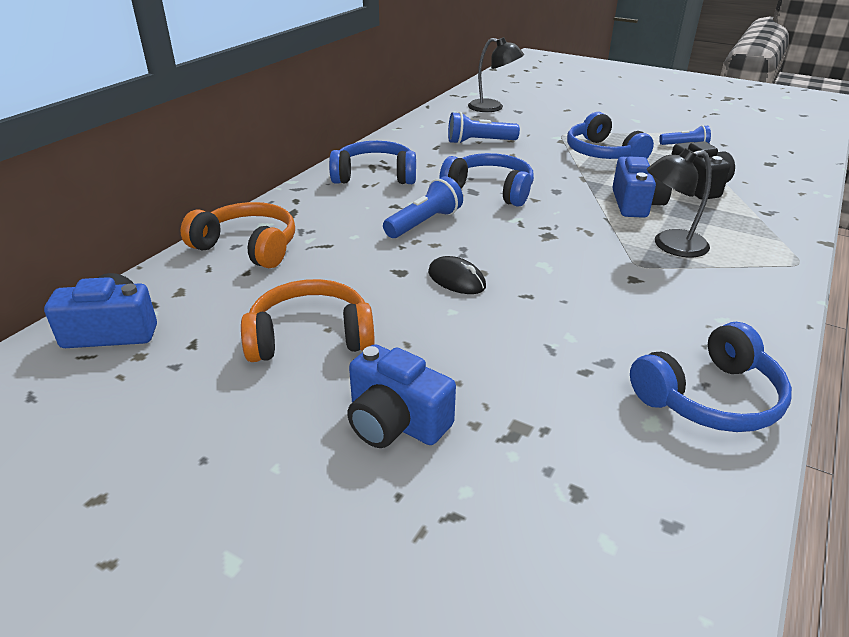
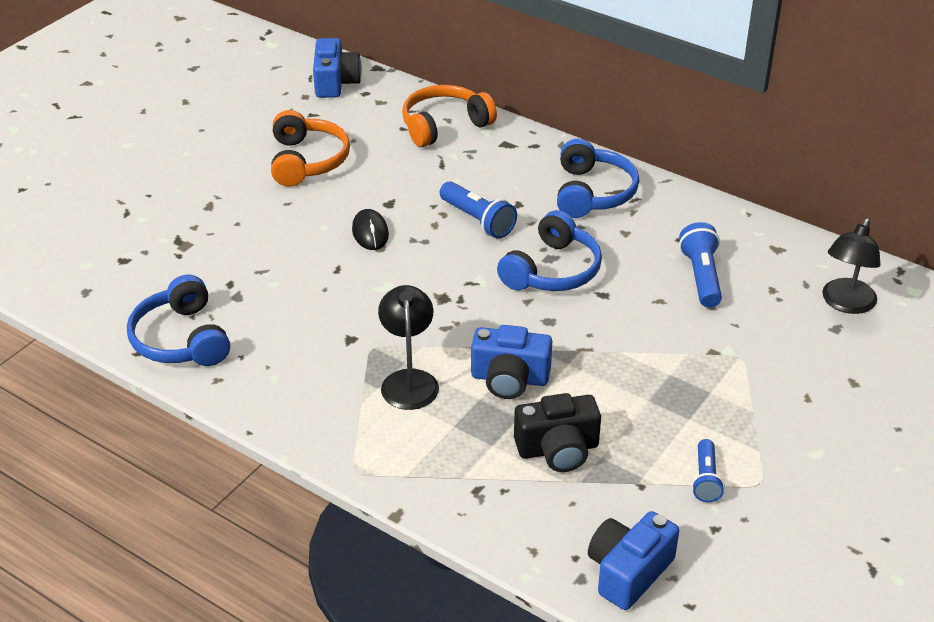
camera: 95 degrees right, 5 degrees up
orange headphones [180,202,295,268] -> orange headphones turned 150 degrees counterclockwise [402,85,497,147]
blue camera [347,344,456,448] -> blue camera moved to [588,511,679,610]
black mouse [428,256,486,294] -> black mouse turned 60 degrees counterclockwise [352,209,389,250]
blue headphones [567,112,654,159] -> none

